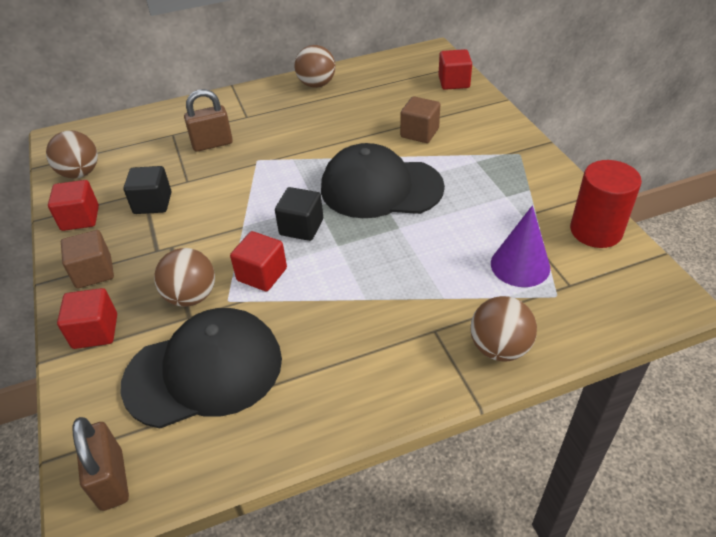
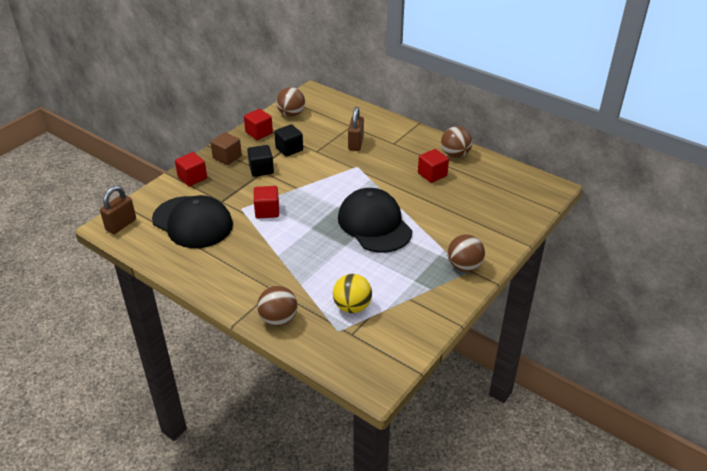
camera: 55 degrees right, 5 degrees down
brown ball [154,248,215,307] -> brown ball moved to [447,234,485,272]
brown padlock [184,89,233,152] -> brown padlock turned 60 degrees clockwise [348,107,364,151]
black cube [275,187,323,241] -> black cube moved to [247,145,274,177]
brown cube [400,96,440,143] -> none
red cube [438,49,472,90] -> red cube moved to [418,149,449,183]
purple cone [491,205,550,287] -> yellow ball [333,274,372,313]
red cylinder [570,160,642,248] -> none

